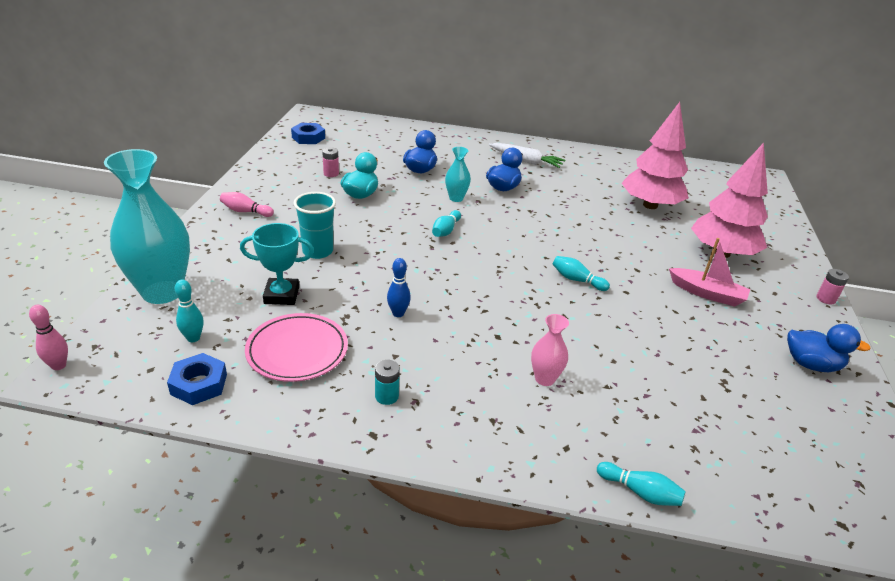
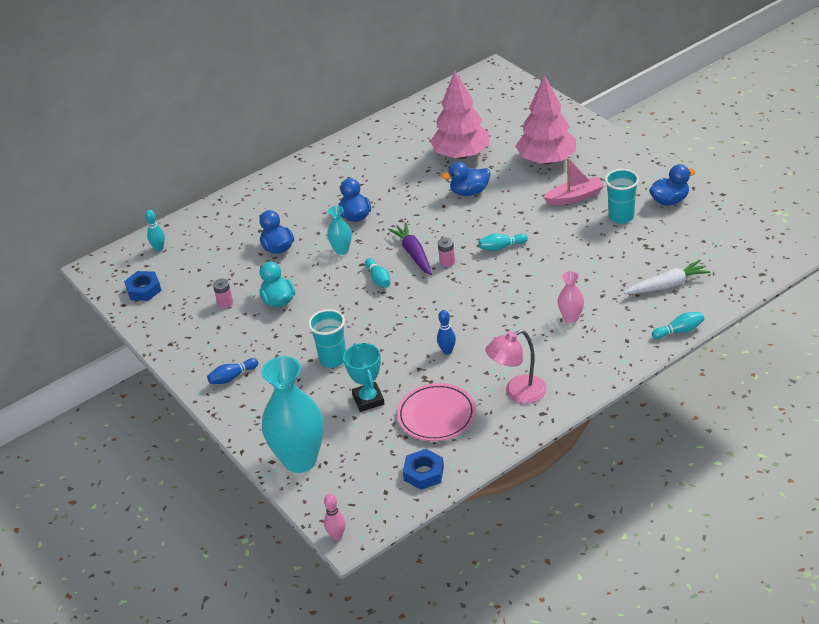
camera: 40 degrees left, 5 degrees up
turquoise bowling pin [175,280,204,342] -> turquoise bowling pin moved to [145,210,165,251]
pink bowling pin [220,192,274,217] -> blue bowling pin [207,358,258,384]
turquoise trophy [240,223,314,305] -> turquoise trophy turned 60 degrees counterclockwise [343,343,385,412]
turquoise battery [375,360,400,405] -> pink lamp [486,330,547,404]
white carrot [489,143,565,168] -> white carrot moved to [624,260,711,294]
pink battery [816,269,849,304] -> pink battery moved to [438,237,455,267]
none -> purple carrot [388,223,432,275]
none -> blue duck [442,162,490,196]
none -> turquoise cup [605,169,639,223]

